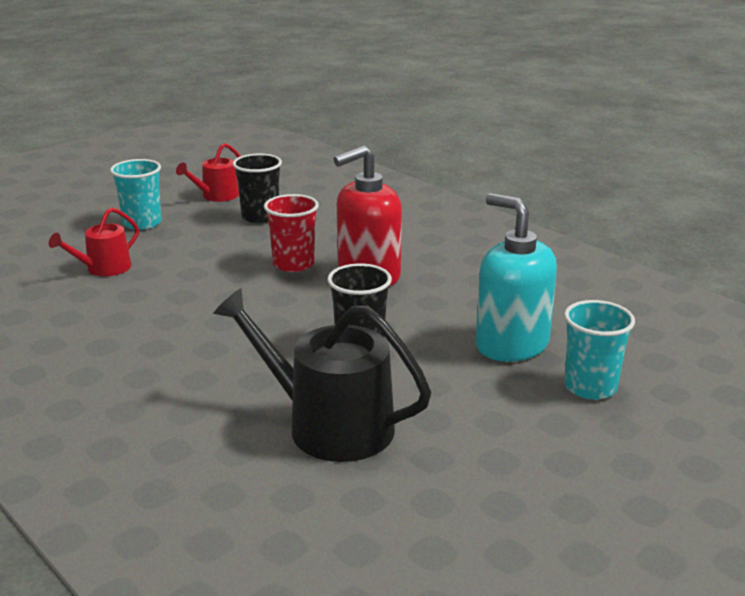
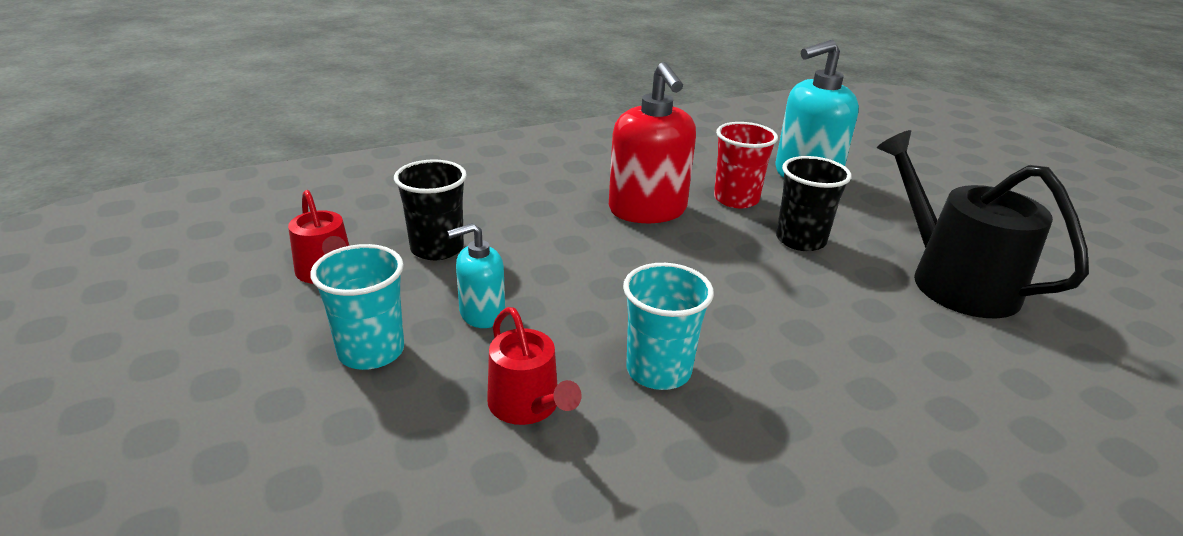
camera: 75 degrees left, 5 degrees up
black watering can [213,288,432,462] -> black watering can turned 105 degrees clockwise [877,130,1089,319]
red cup [264,194,319,272] -> red cup moved to [714,122,778,208]
turquoise cup [564,300,635,400] -> turquoise cup moved to [623,263,714,390]
none -> turquoise soap dispenser [447,223,505,328]

